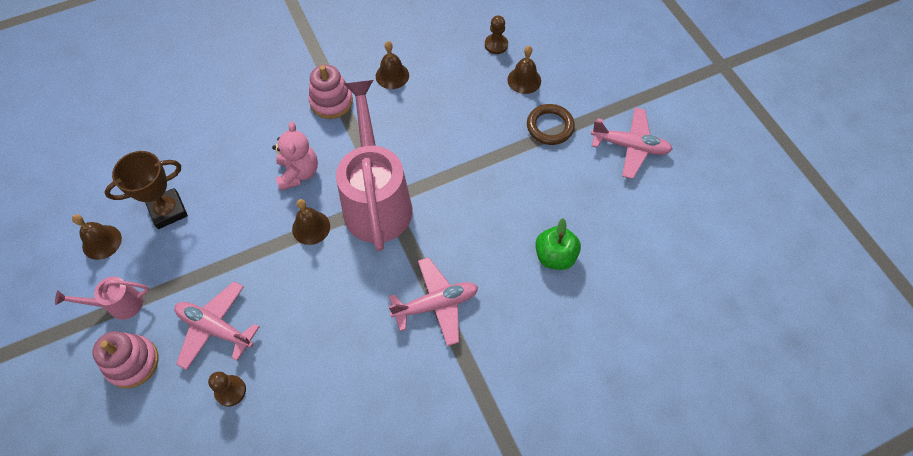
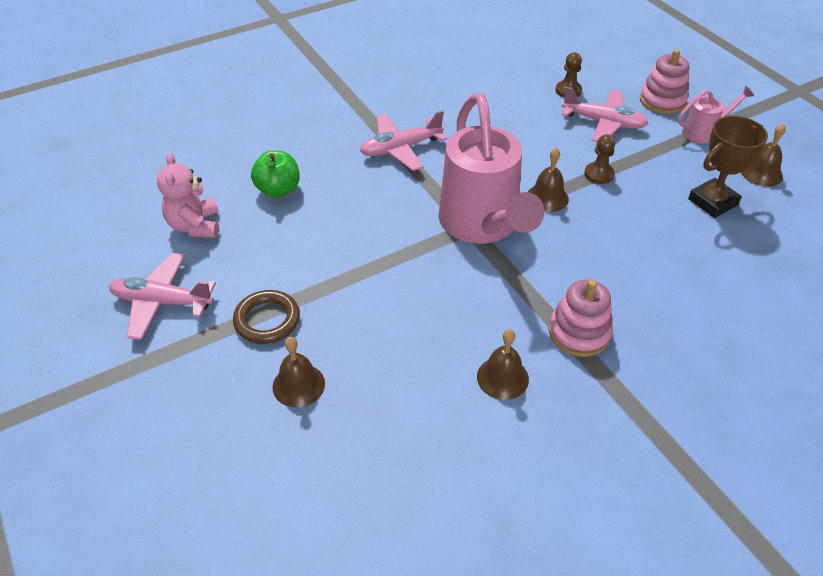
camera: 175 degrees right, 15 degrees down
pink teddy bear [272,122,318,191] -> pink teddy bear moved to [157,153,219,238]
brown pawn [485,15,508,54] -> brown pawn moved to [584,134,615,184]

